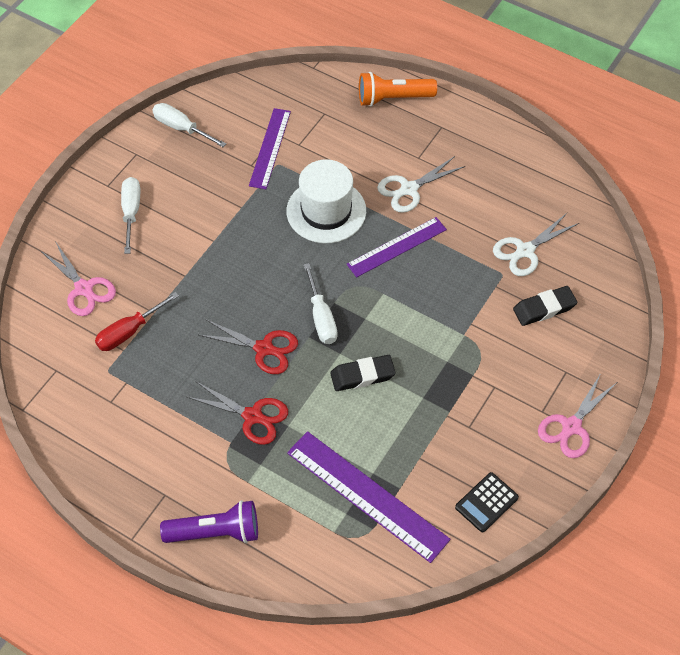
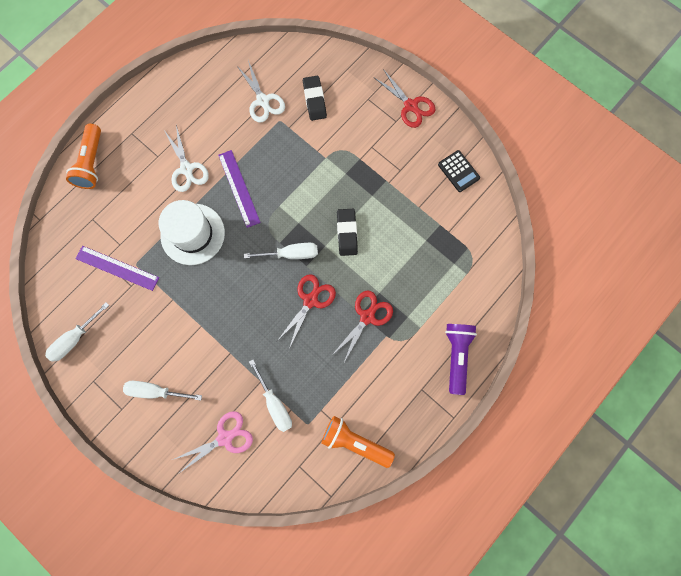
camera: 80 degrees left, 20 degrees up
red screwdriver [95,292,179,351] -> white screwdriver [249,360,292,432]
purple ruler [287,431,451,563] -> none
pink scissors [538,373,616,458] -> red scissors [375,69,435,128]
none -> orange flashlight [321,416,395,468]

